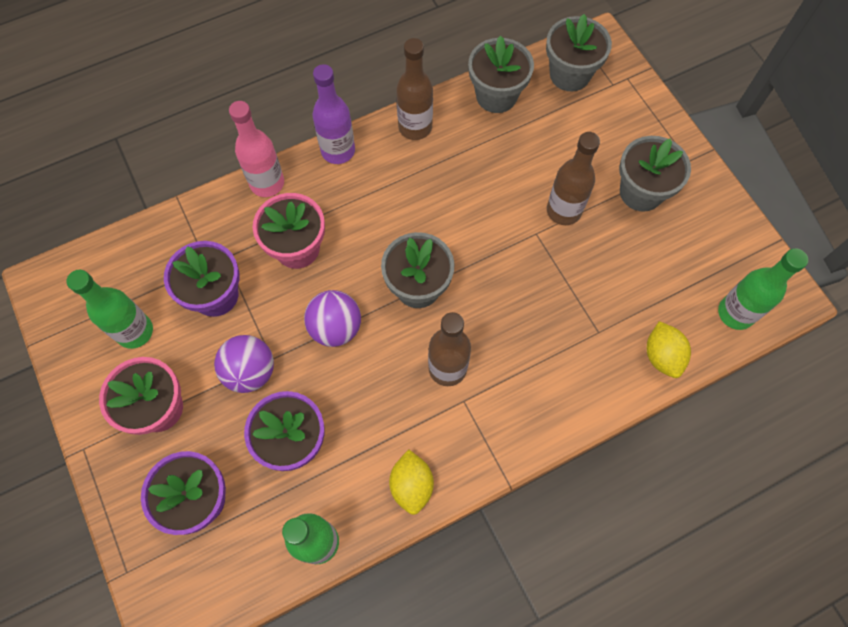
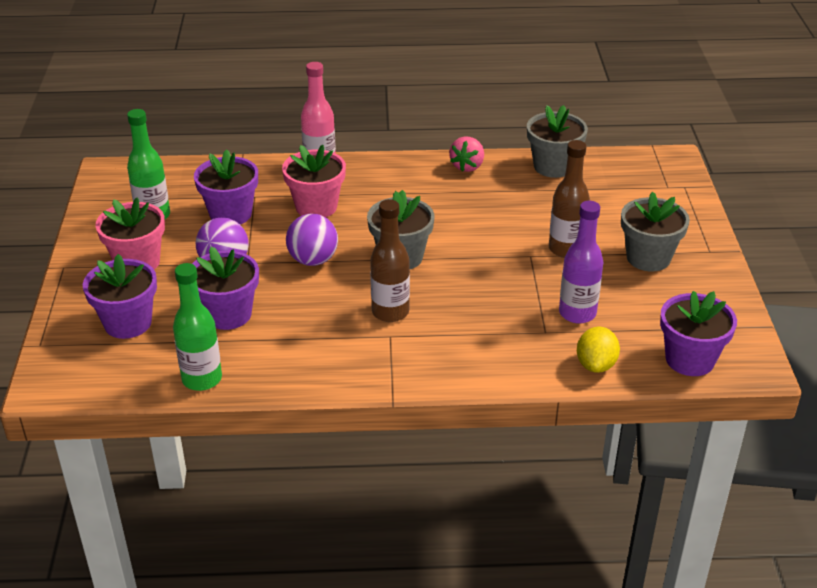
camera: 25 degrees right, 30 degrees down
purple bottle [312,64,355,164] -> purple bottle moved to [559,201,603,324]
yellow lemon [389,449,434,515] -> none
brown bottle [396,38,433,140] -> pink strawberry [449,136,484,172]
grey flower pot [546,14,612,91] -> none
green bottle [718,248,808,330] -> purple flower pot [660,291,737,376]

